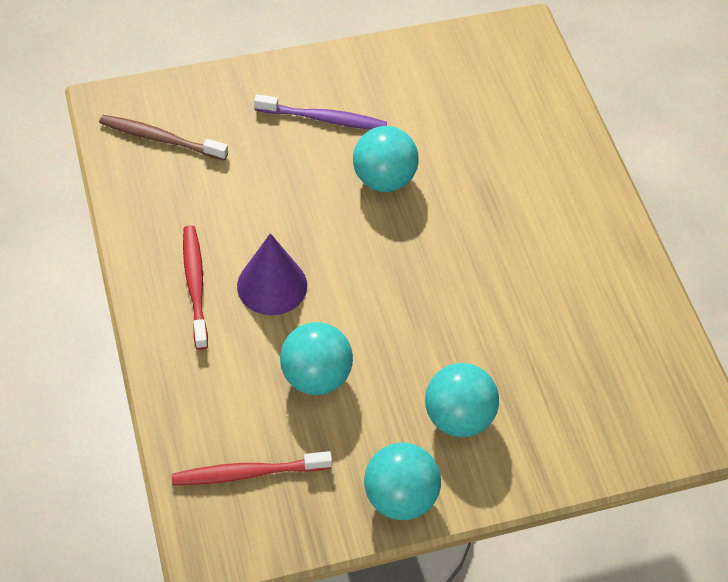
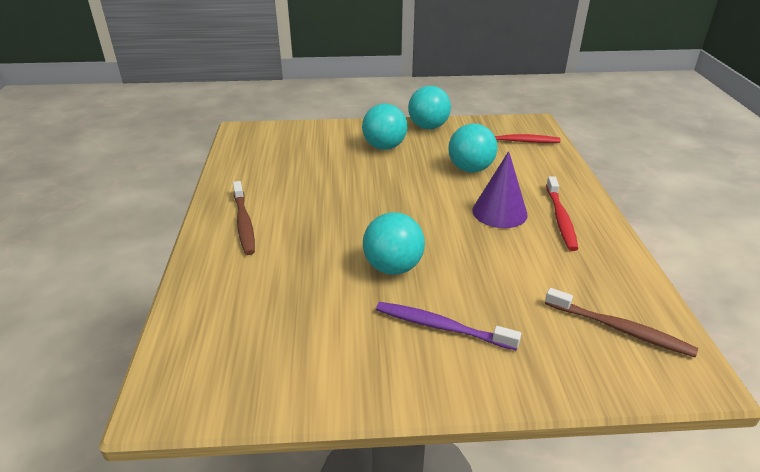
camera: 165 degrees left, 20 degrees down
none -> brown toothbrush [233,181,255,255]

